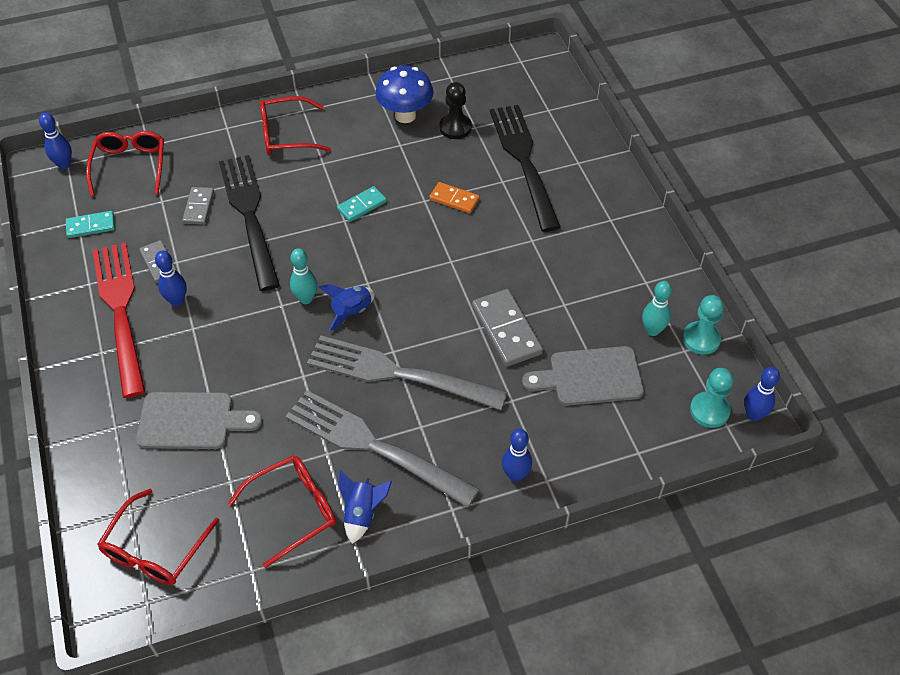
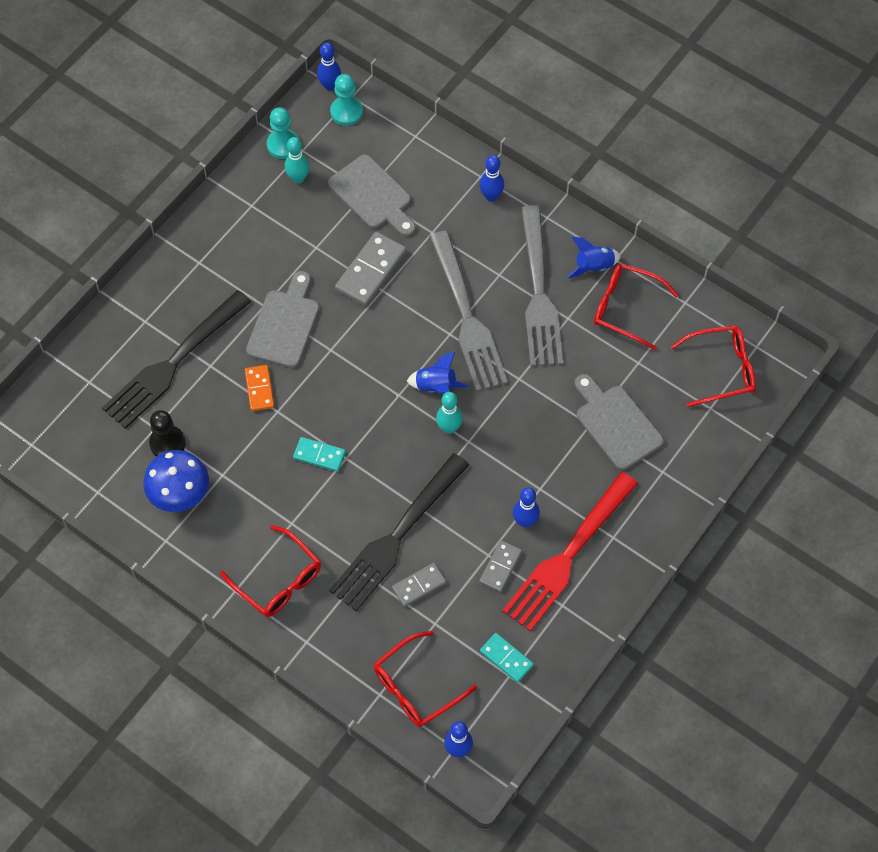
camera: 125 degrees left, 10 degrees up
none -> grey cutting board [246,271,319,368]

